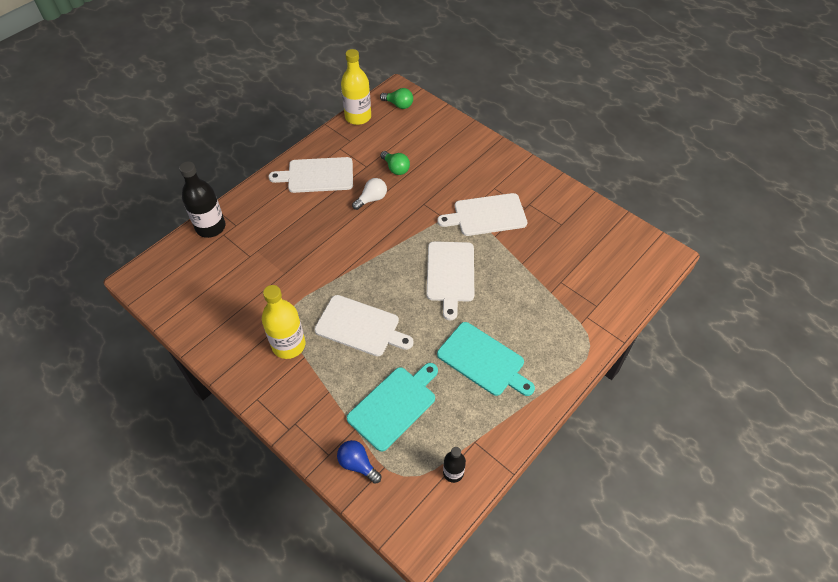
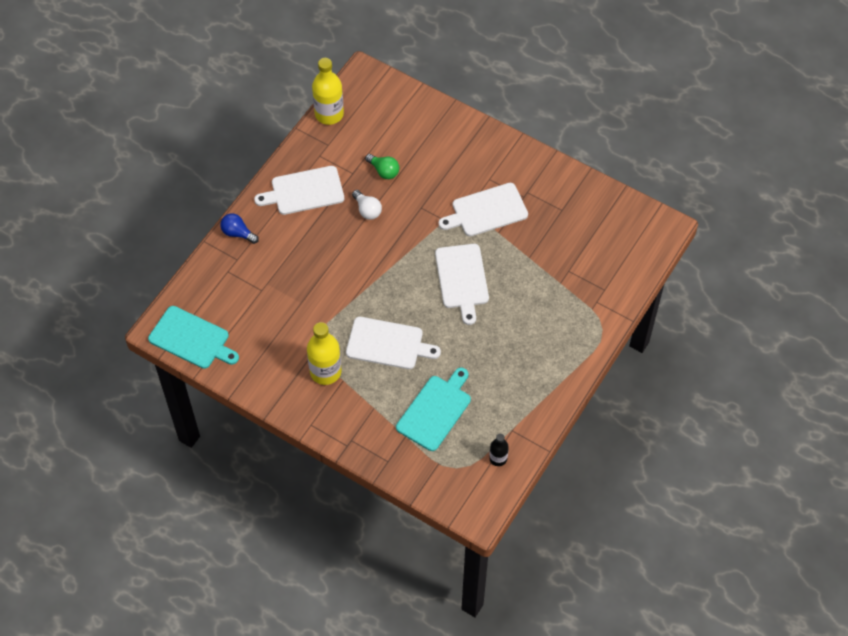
camera: 10 degrees left, 5 degrees up
black bottle [179,162,226,238] -> none
blue light bulb [337,440,381,484] -> blue light bulb moved to [220,213,259,244]
white light bulb [352,178,387,210] -> white light bulb turned 105 degrees clockwise [352,190,382,220]
green light bulb [380,88,413,109] -> none
turquoise cutting board [437,322,535,396] -> turquoise cutting board moved to [148,306,239,369]

